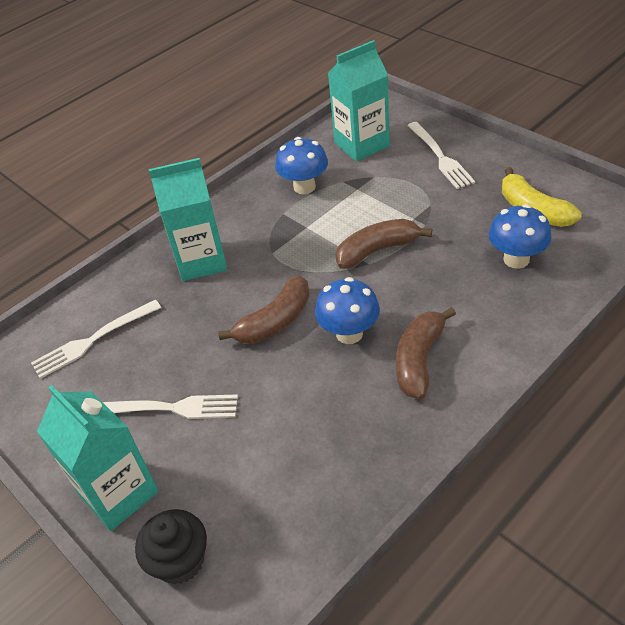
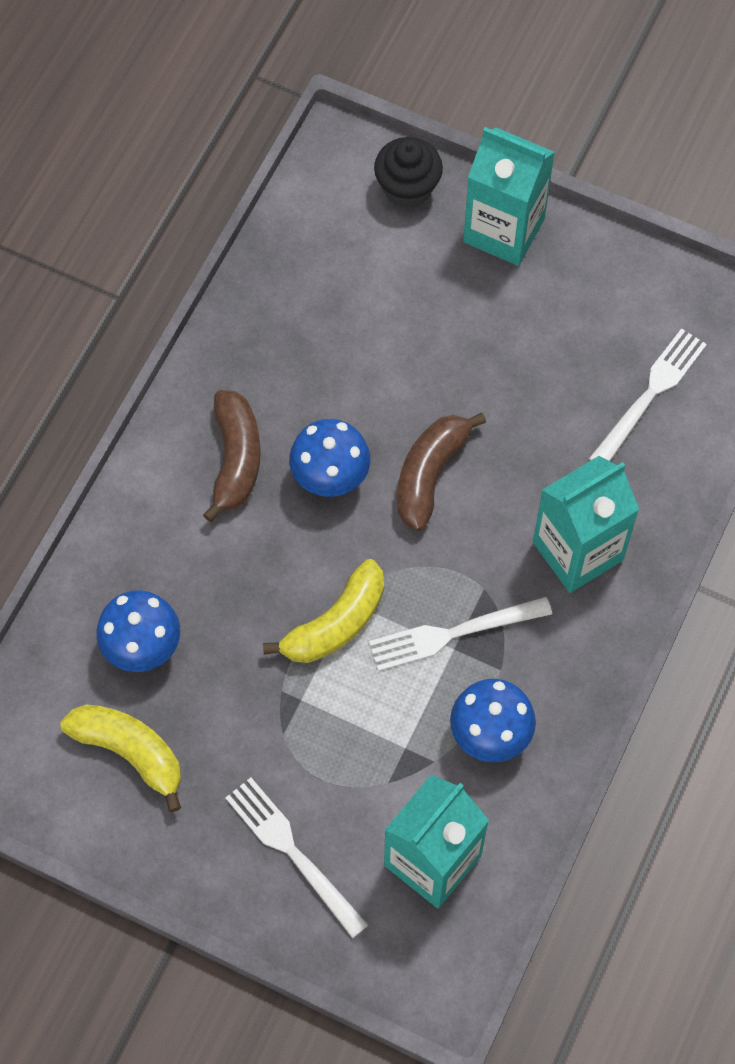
camera: 155 degrees right, 20 degrees up
white fork [103,394,238,419] -> white fork moved to [369,597,552,671]
brown banana [336,219,432,269] -> yellow banana [263,559,384,663]

